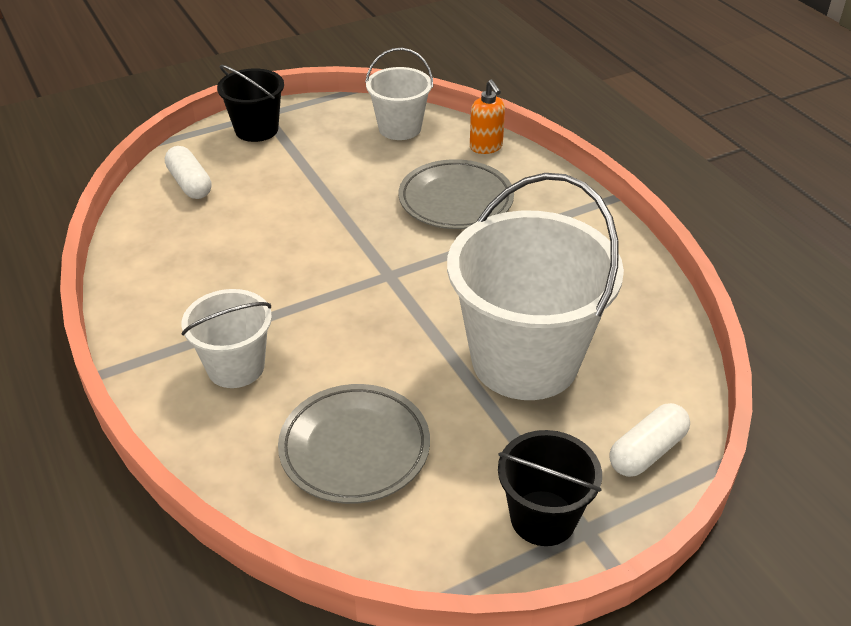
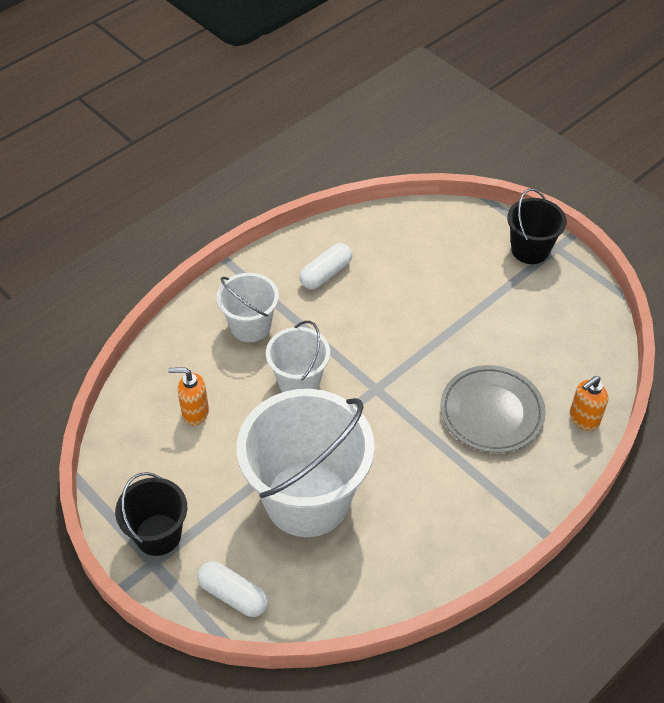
camera: 75 degrees right, 10 degrees up
white capsule [165,146,212,199] -> white capsule moved to [300,243,352,289]
grey plate [278,384,430,504] -> orange soap dispenser [168,368,209,425]
white bucket [365,48,433,140] -> white bucket moved to [266,321,330,392]

